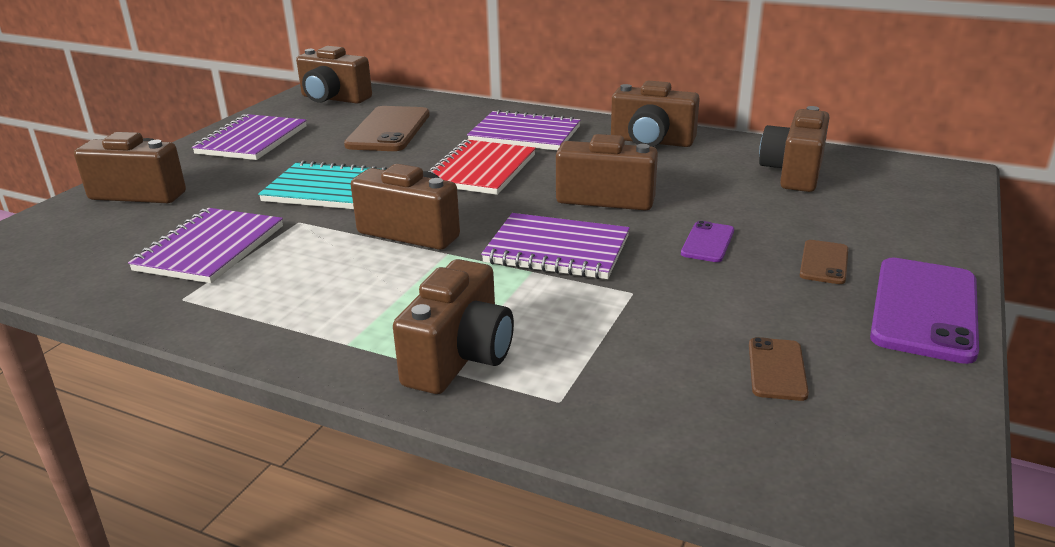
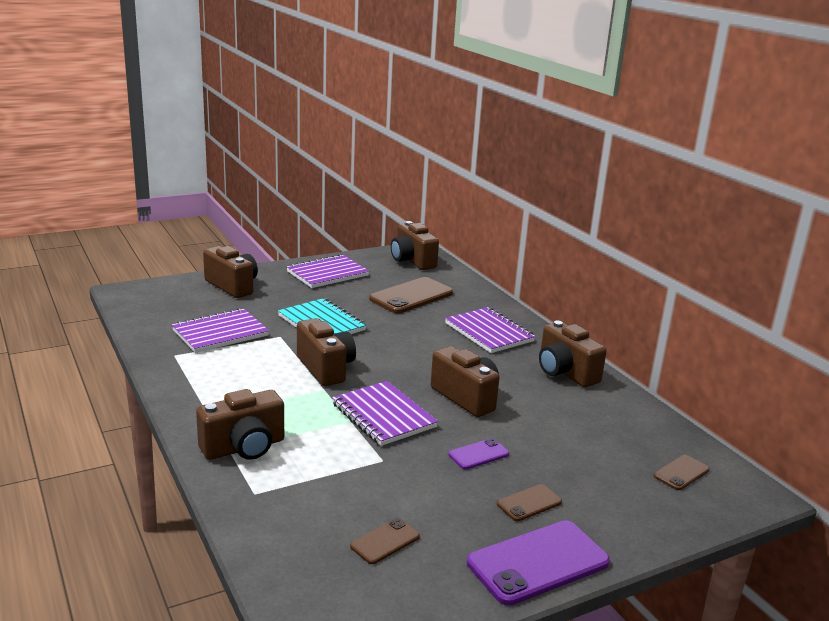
camera: 35 degrees right, 5 degrees down
red notebook [428,140,536,195] -> none
brown camera [759,106,830,192] -> none
none -> brown phone [653,455,710,490]

